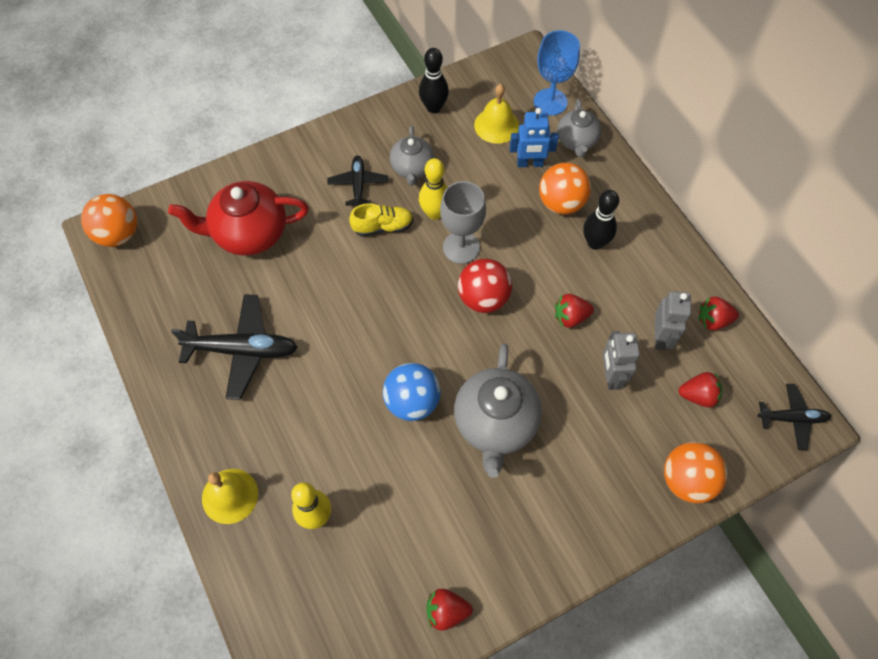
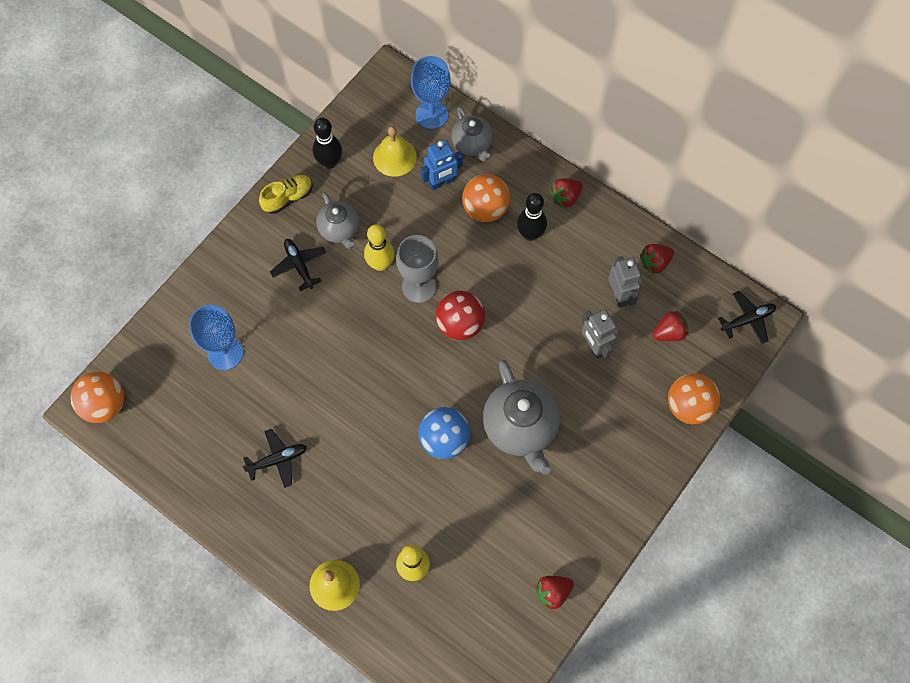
camera: 25 degrees left, 5 degrees up
red teapot [168,181,309,255] -> blue goblet [189,305,243,370]
black plane [171,294,298,400] -> black plane [242,429,307,488], size x0.59
yellow shoe [349,203,413,236] -> yellow shoe moved to [259,175,313,214]
red strawberry [555,294,594,328] -> red strawberry moved to [550,179,583,208]

